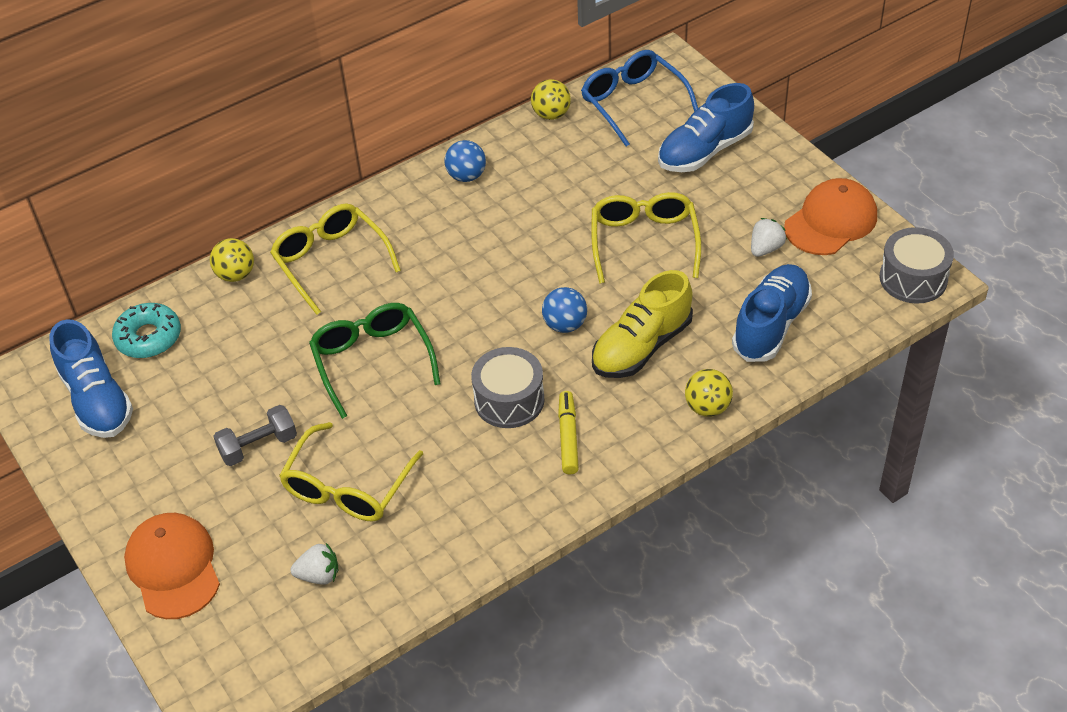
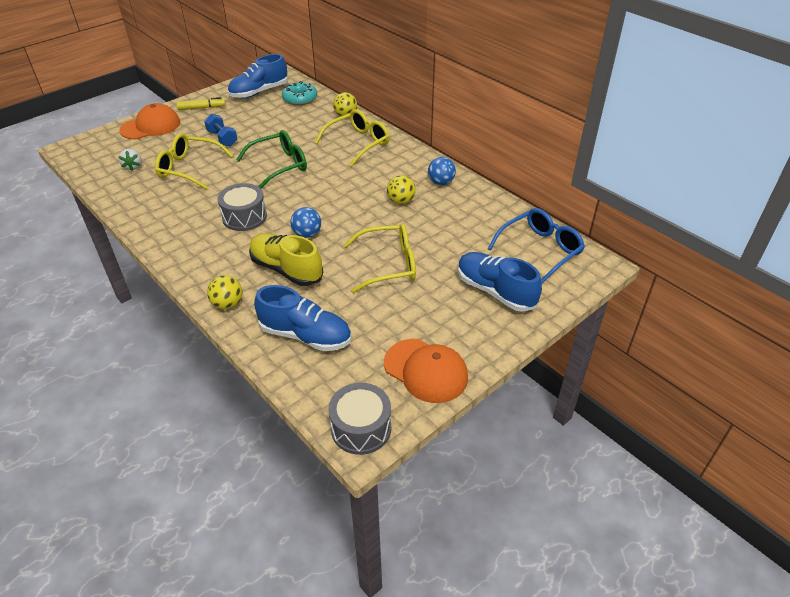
camera: 80 degrees right, 5 degrees down
grey dumbbell [213,405,297,466] -> blue dumbbell [204,114,238,147]
yellow ball [531,79,571,120] -> yellow ball moved to [387,175,416,204]
yellow marker [558,391,579,475] -> yellow marker moved to [176,97,226,110]
white strawberry [751,218,787,257] -> none

